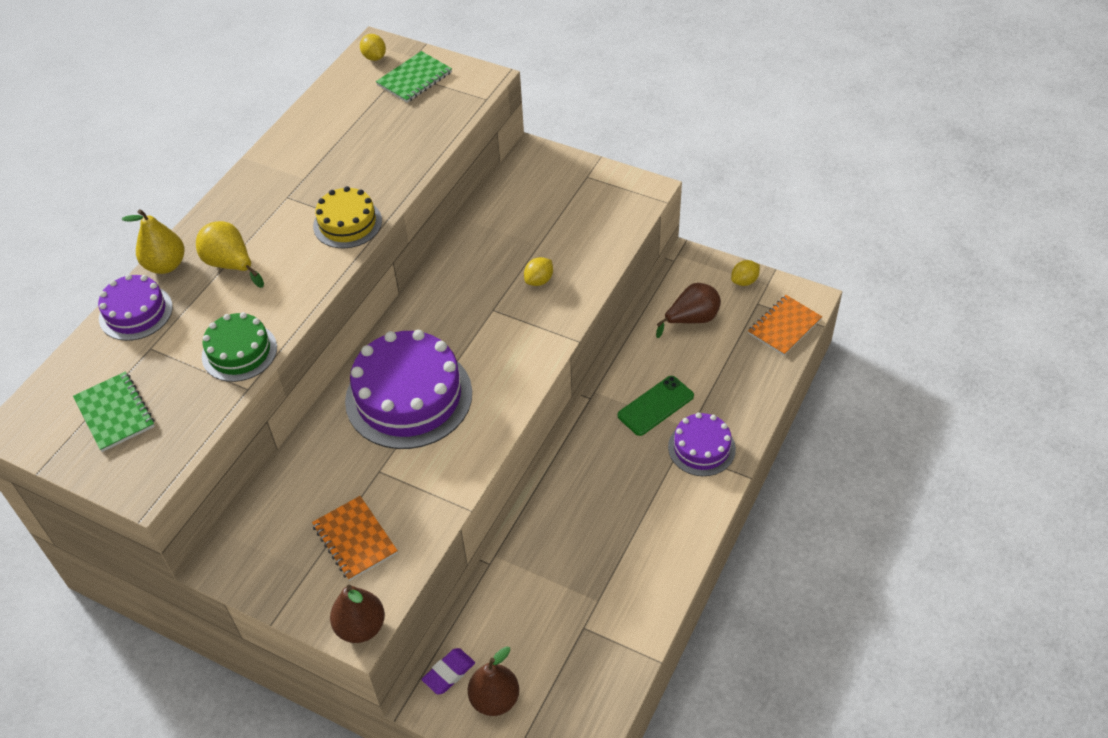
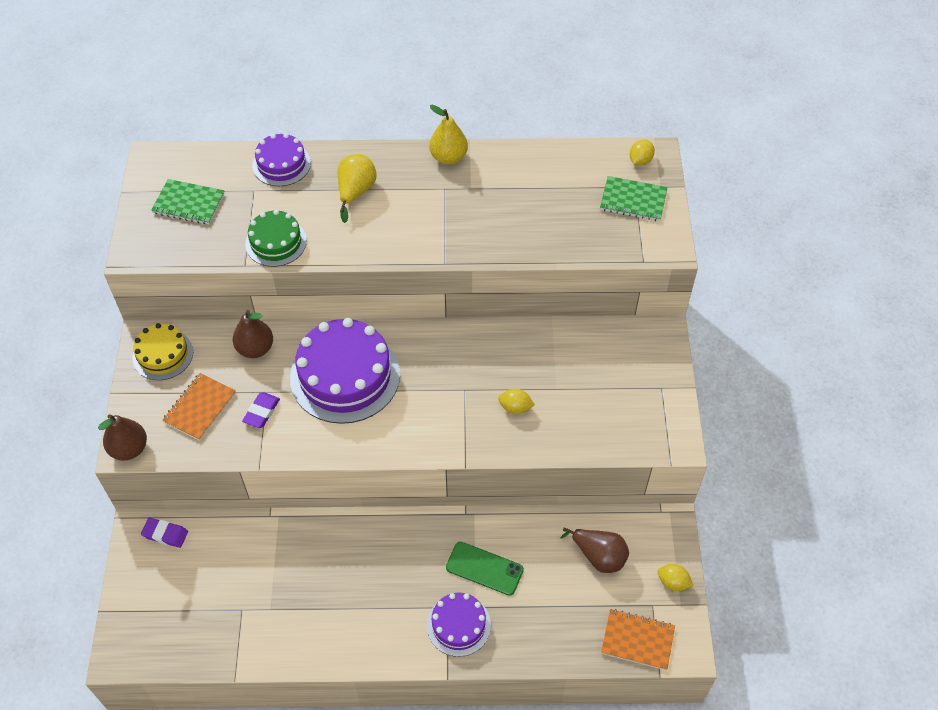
camera: 60 degrees right, 5 degrees up
green notebook [73,372,155,452] -> green notebook turned 75 degrees clockwise [151,179,225,224]
yellow pear [122,209,185,274] -> yellow pear moved to [429,105,468,165]
yellow cake [313,186,382,248] -> yellow cake moved to [132,323,193,380]
brown pear [468,646,519,716] -> brown pear moved to [233,310,273,358]
none -> purple eraser [242,392,280,428]

